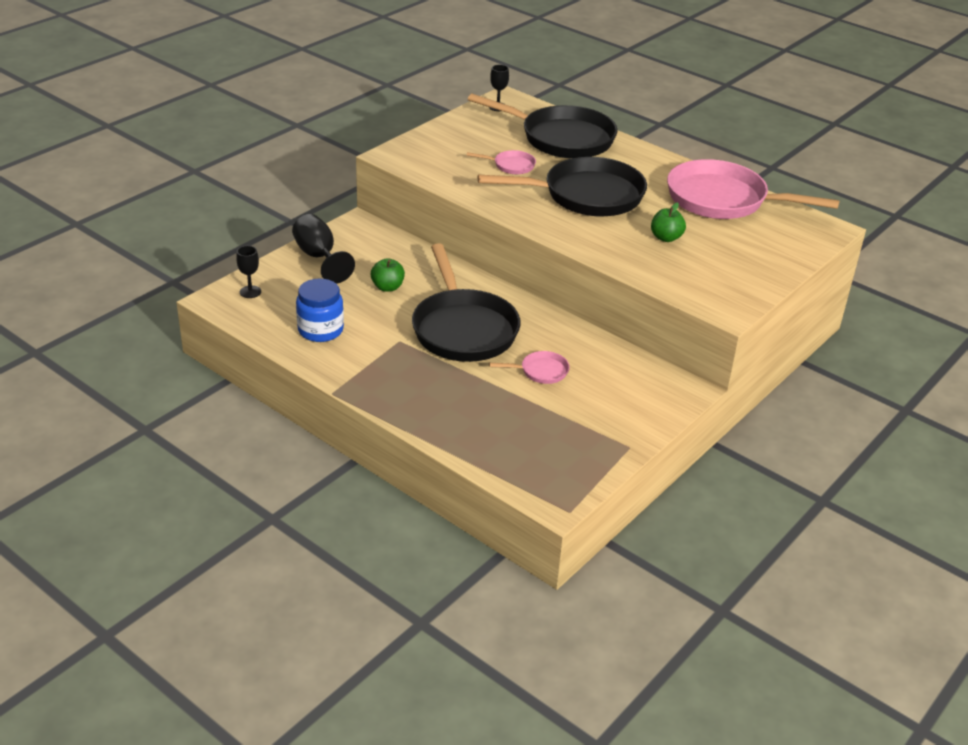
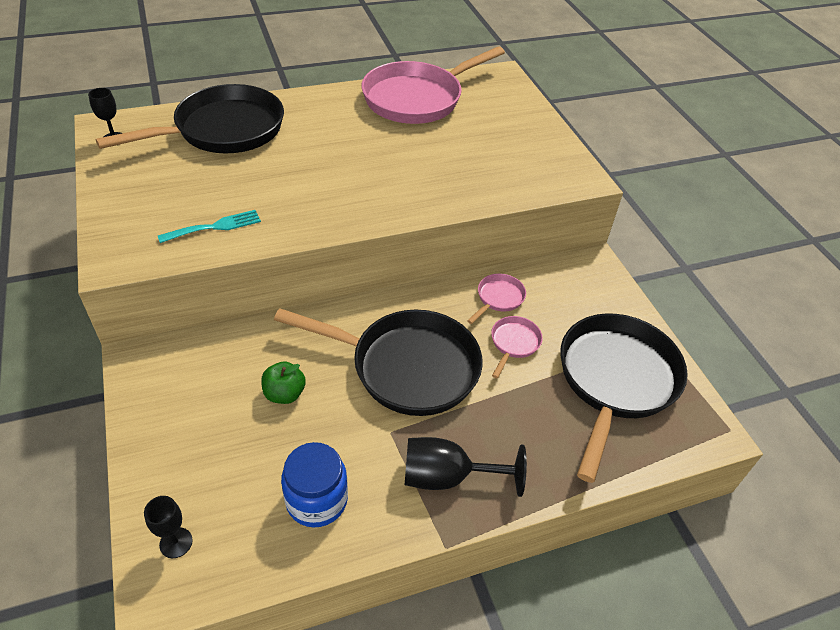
camera: 60 degrees left, 10 degrees up
black goblet [292,214,355,284] -> black goblet moved to [405,437,527,497]
pink pan [466,150,536,174] -> pink pan moved to [467,274,526,324]
black pan [478,157,647,216] -> black pan moved to [560,313,688,483]
green apple [651,202,686,242] -> none
none -> turquoise fork [158,210,261,243]

